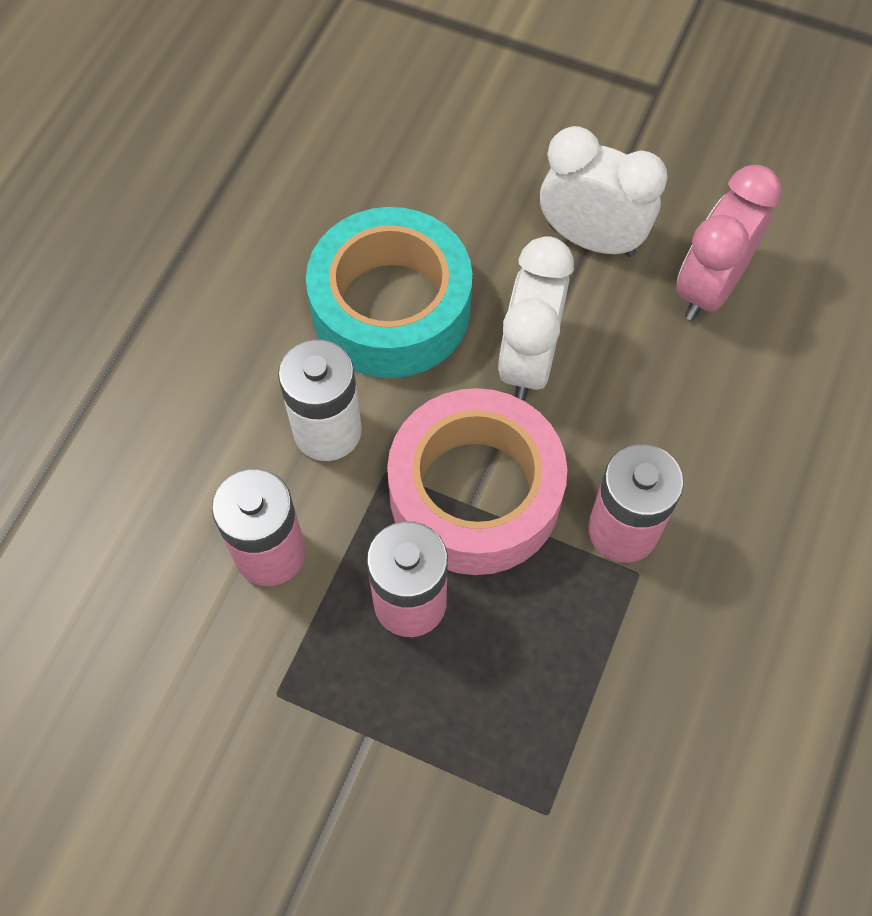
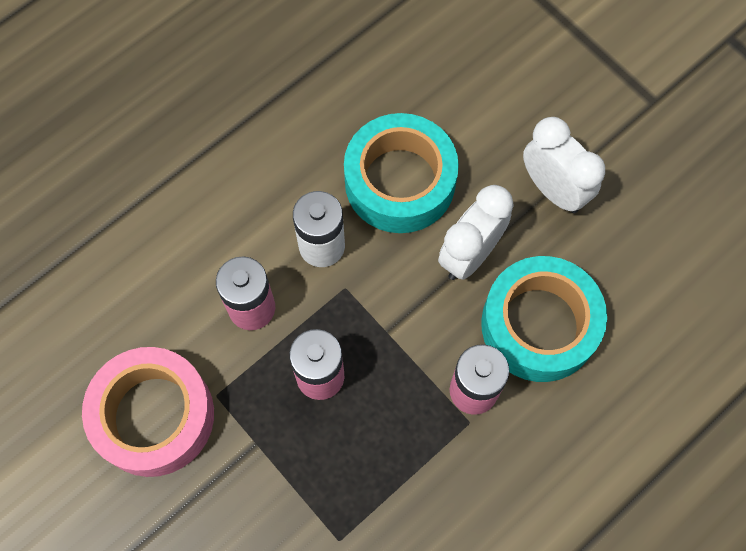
camera: 25 degrees right, 5 degrees up
pink tape [387,388,567,575] -> pink tape moved to [82,347,214,477]
pink clock [676,165,782,321] -> none
none -> turquoise tape [481,256,607,382]

